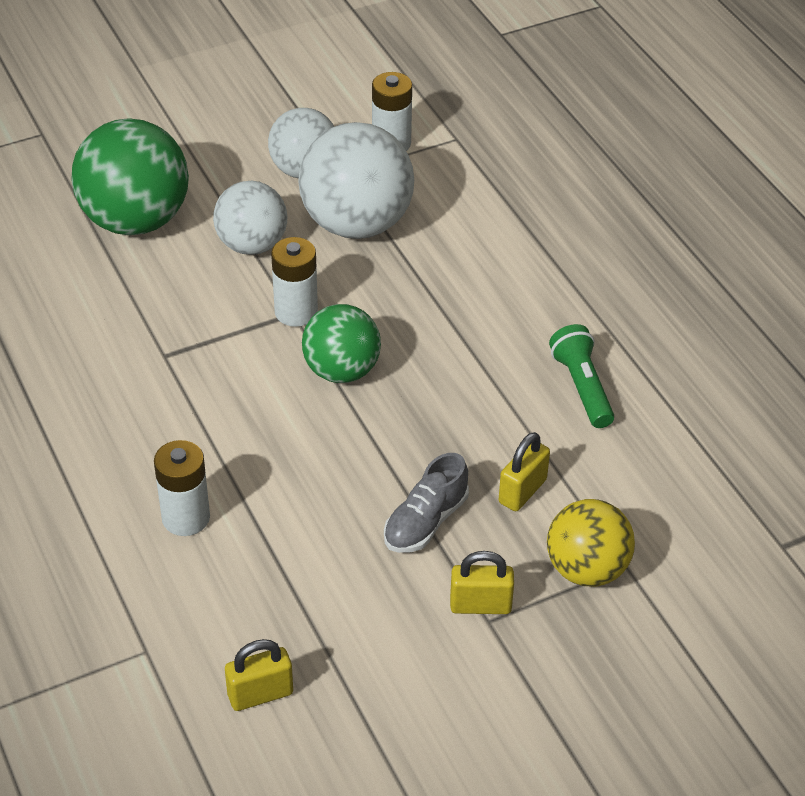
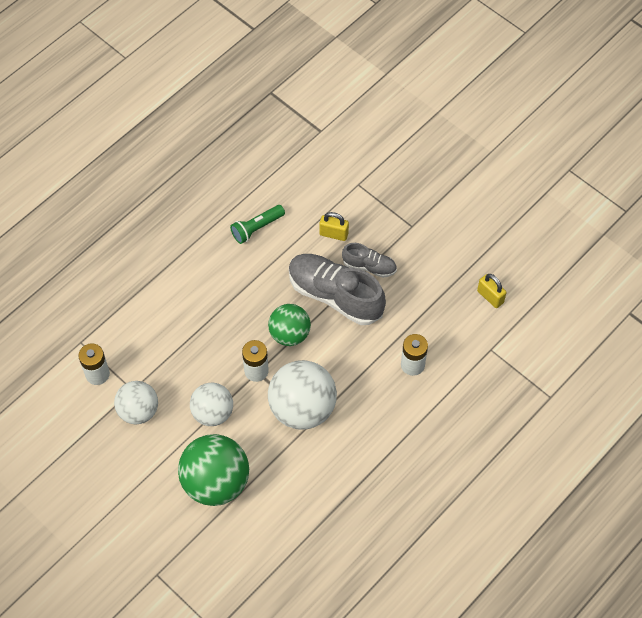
camera: 110 degrees left, 15 degrees up
white ball [298,122,414,239] -> white ball moved to [268,360,337,429]
yellow padlock [450,551,514,614] -> none
yellow ball [547,499,635,587] -> none
none -> grey shoe [289,254,386,325]

